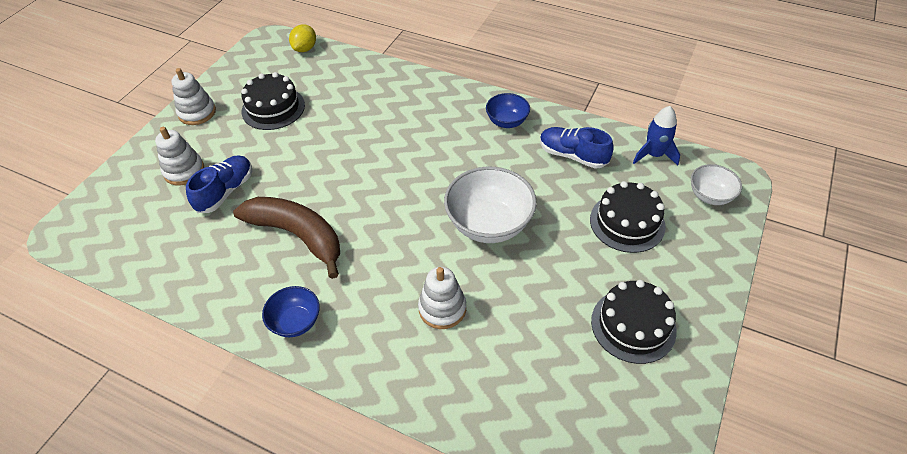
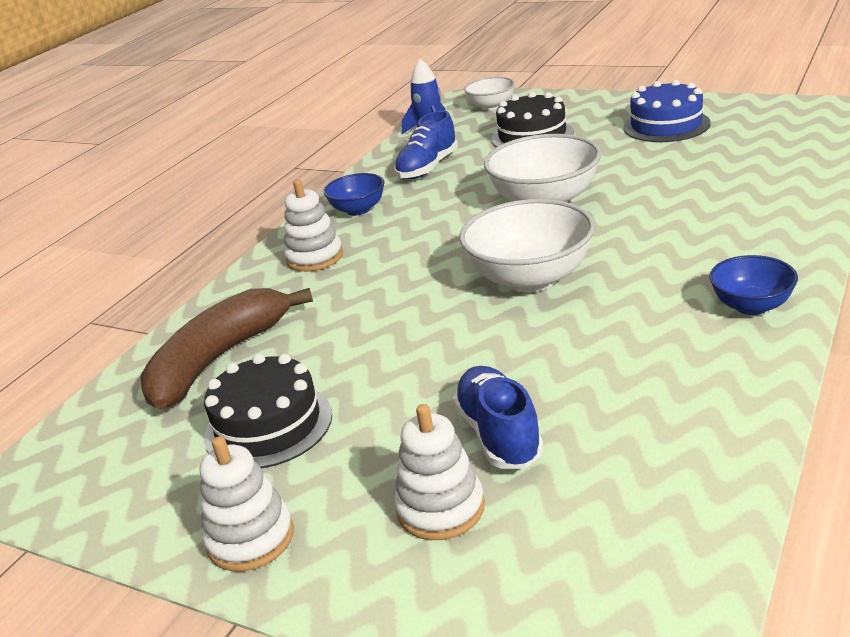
camera: 85 degrees left, 20 degrees down
blue shoe [186,155,252,213] -> blue shoe turned 45 degrees clockwise [453,366,544,469]
brown banana [233,197,340,279] -> brown banana moved to [140,288,313,410]
yellow lemon [289,24,316,52] -> none
white stacking toy [418,267,466,329] -> white stacking toy moved to [284,180,343,272]
black cake [591,280,677,364] -> blue cake [623,80,711,142]
none -> white bowl [460,199,595,292]

